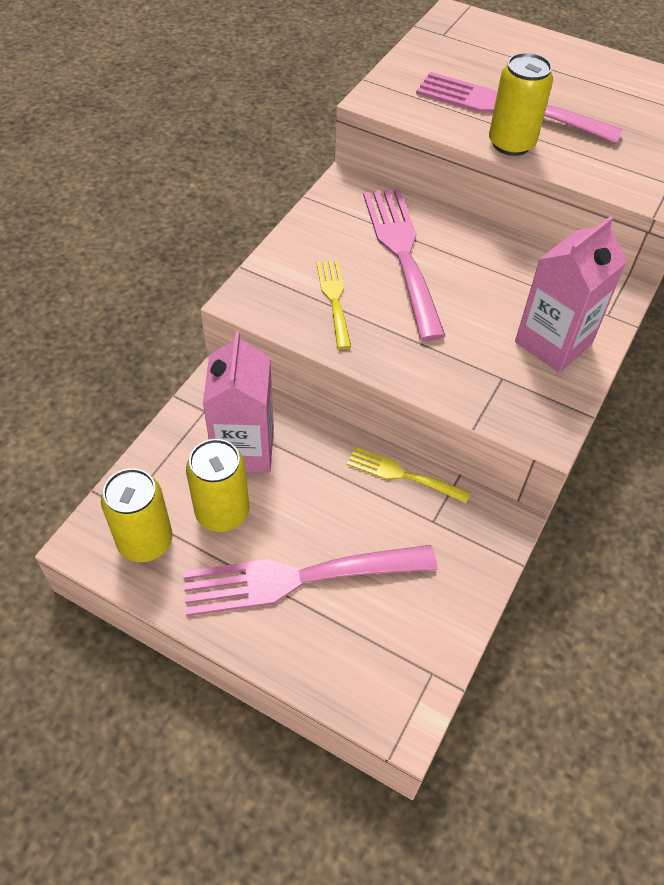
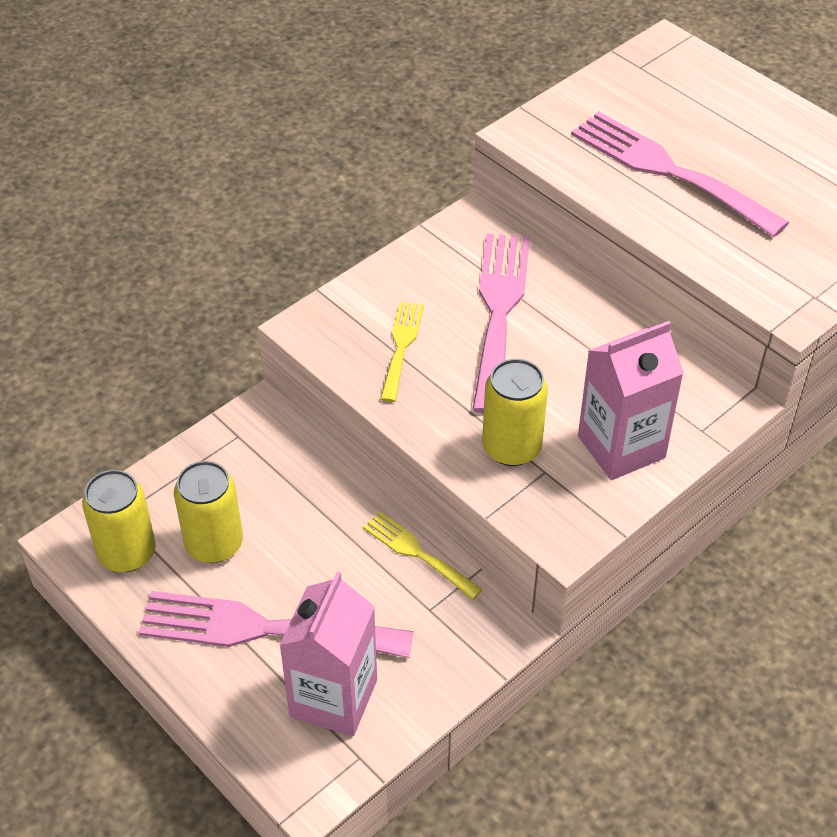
camera: 20 degrees right, 5 degrees down
pink carton [203,331,274,473] -> pink carton moved to [279,571,377,736]
yellow can [489,53,553,156] -> yellow can moved to [482,359,548,466]

